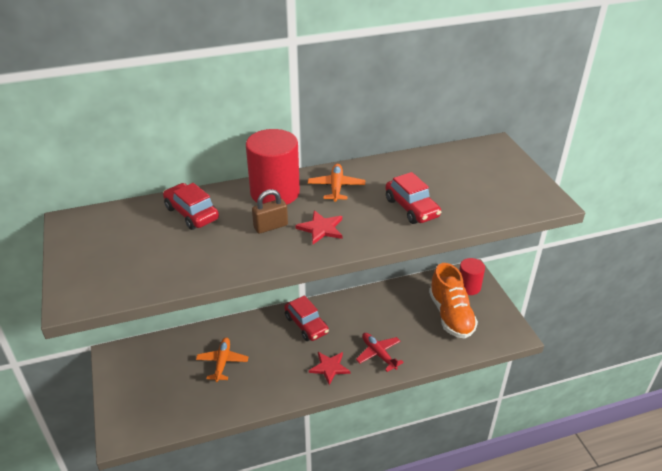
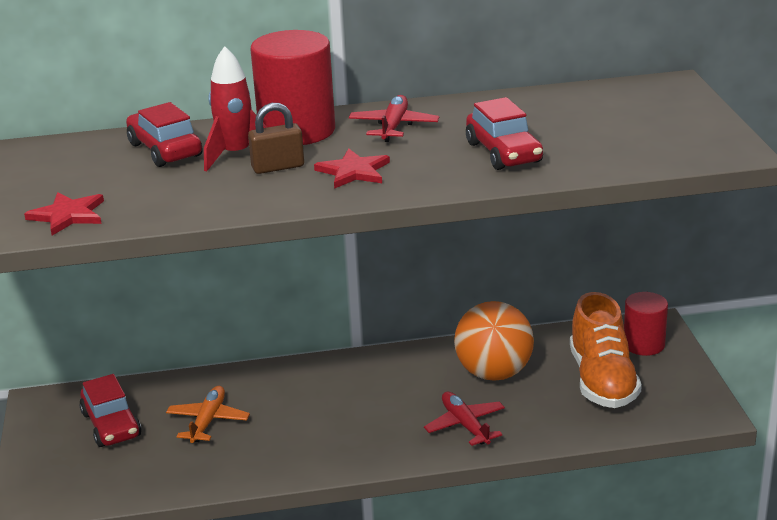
camera: 10 degrees right, 10 degrees down
red car [284,295,329,341] -> red car moved to [79,374,141,447]
orange plane [308,164,365,202] -> red plane [349,95,440,142]
red star [309,352,351,385] -> red star moved to [24,192,104,235]
none -> red rocket [204,46,267,172]
none -> orange ball [454,301,534,381]

